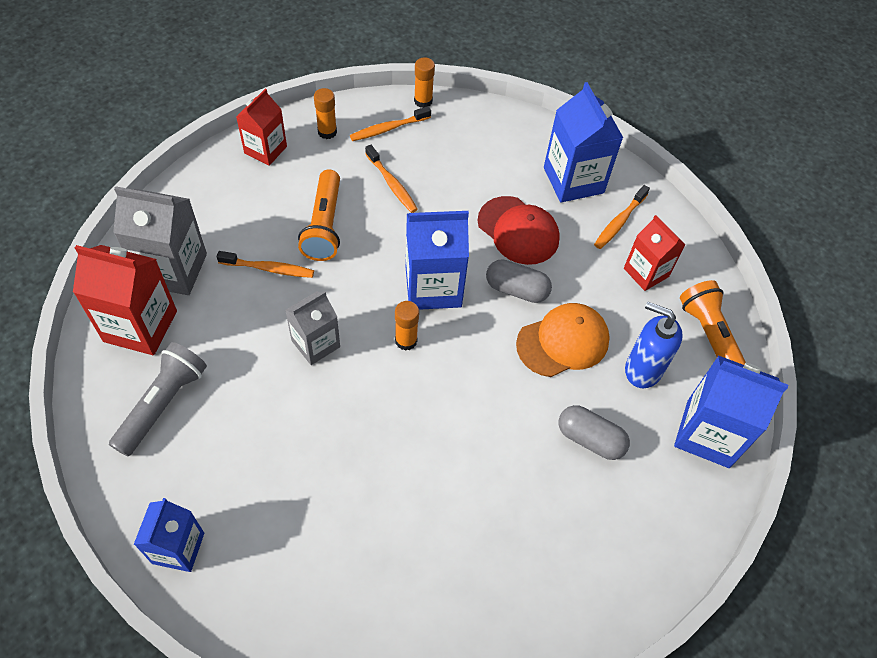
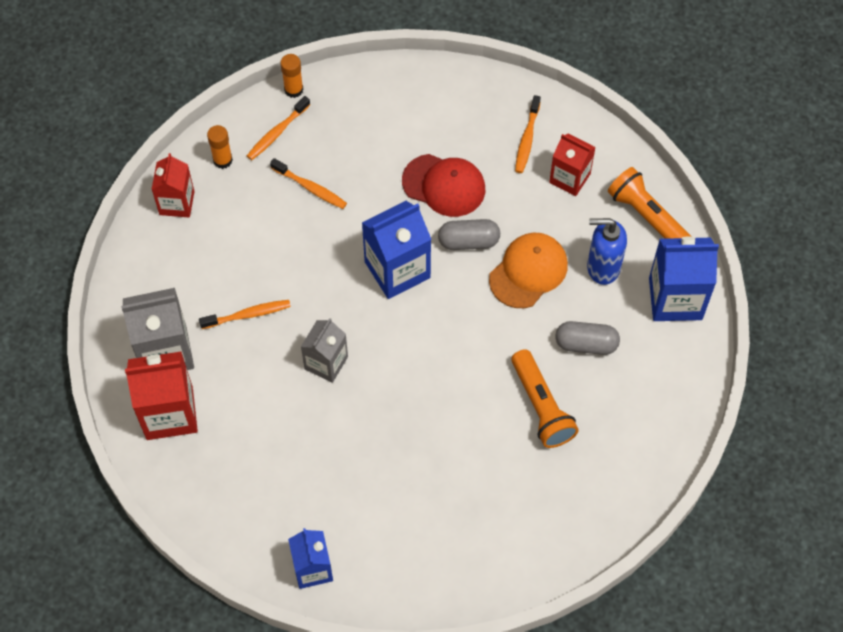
camera: 20 degrees left, 5 degrees up
grey flashlight [109,342,207,456] -> none
orange flashlight [298,169,340,261] -> orange flashlight moved to [511,349,579,448]
orange glue stick [395,301,419,351] -> none
blue carton [544,82,623,202] -> none

